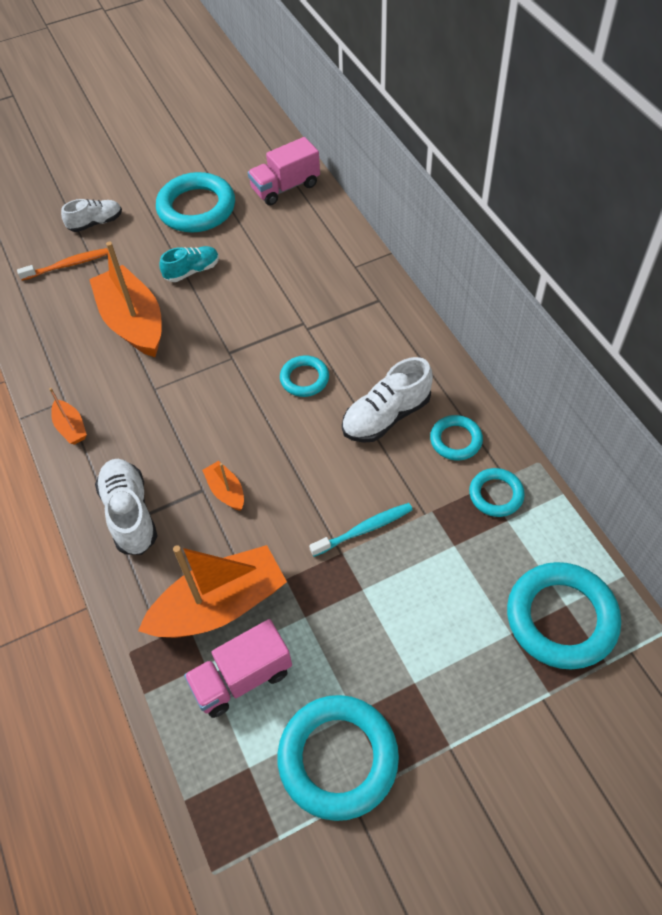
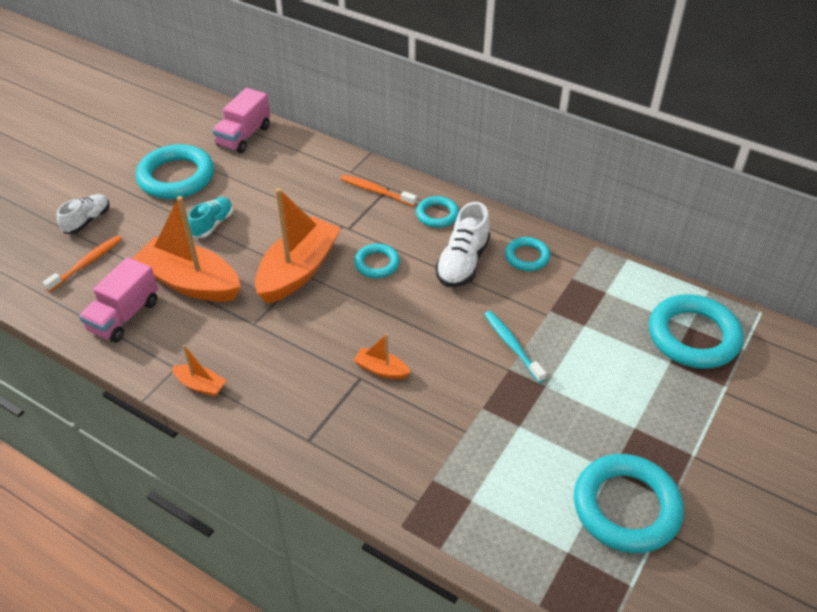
camera: 35 degrees left, 10 degrees down
white shoe [95,459,157,555] -> none
orange boat [138,545,287,638] -> orange boat moved to [255,188,341,304]
pink truck [184,619,292,718] -> pink truck moved to [79,257,158,343]
turquoise toothbrush [309,503,413,557] -> turquoise toothbrush turned 60 degrees counterclockwise [484,311,546,383]
turquoise ring [469,468,525,517] -> turquoise ring moved to [416,196,459,228]
none -> orange toothbrush [341,175,417,206]

